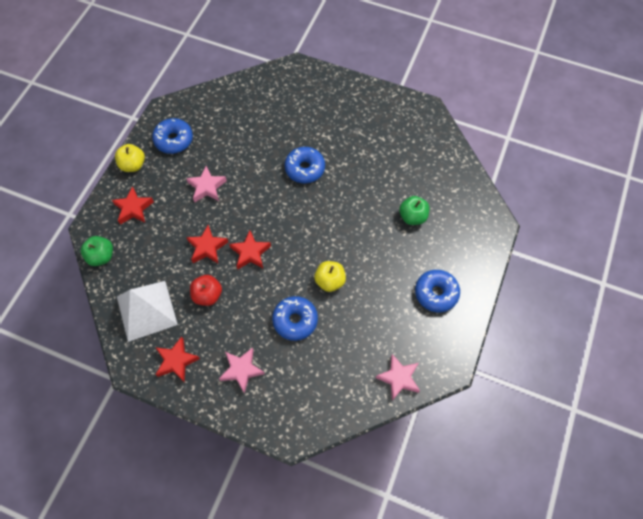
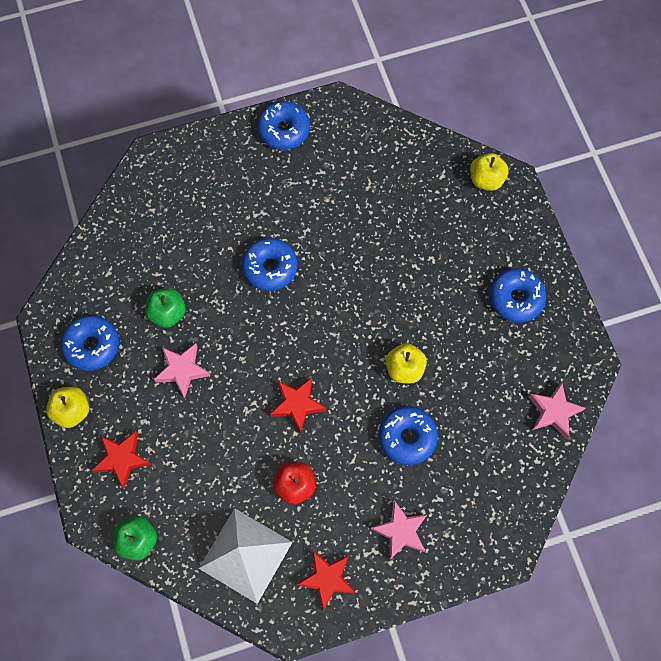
camera: 40 degrees left, 5 degrees up
red star [186,225,228,263] -> none
green apple [399,196,430,225] -> green apple moved to [145,288,186,328]
none -> blue donut [257,101,310,150]
none -> yellow apple [470,153,509,191]

